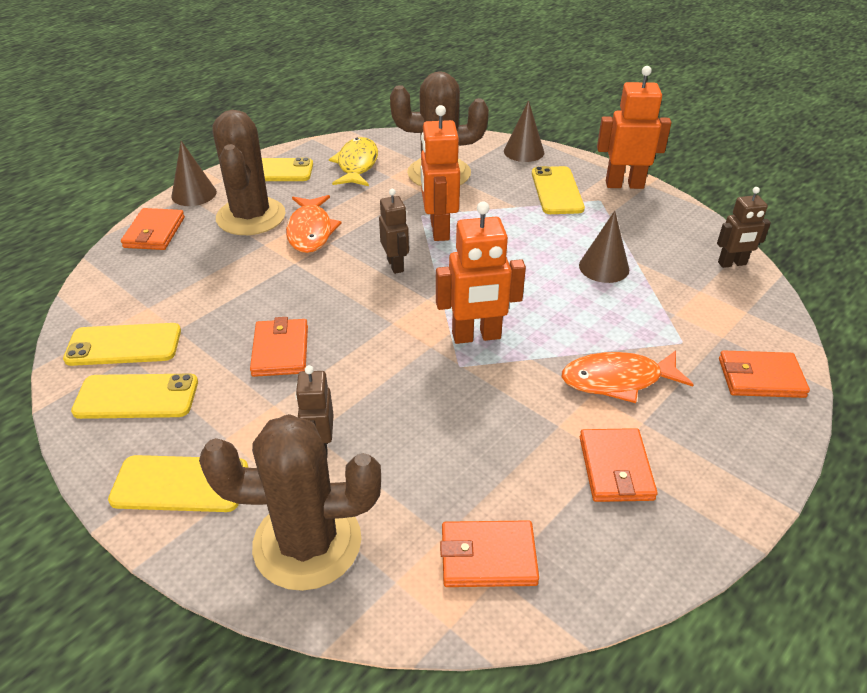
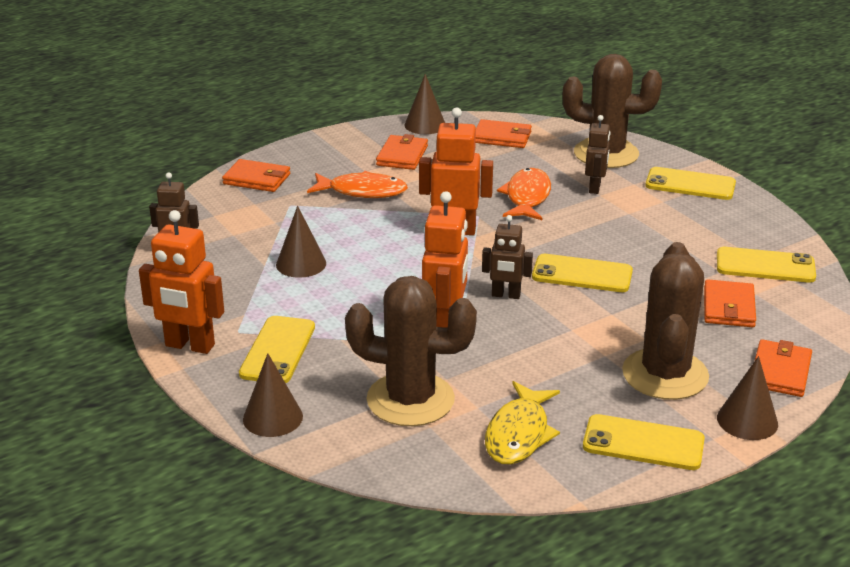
camera: 165 degrees left, 10 degrees down
yellow phone [71,374,198,419] -> yellow phone moved to [532,254,633,292]
orange wallet [250,317,308,377] -> orange wallet moved to [704,279,756,327]
orange fish [286,195,342,253] -> orange fish moved to [497,168,551,220]
brown robot [379,189,409,274] -> brown robot turned 75 degrees counterclockwise [482,215,533,299]
none -> brown cone [404,74,445,134]

